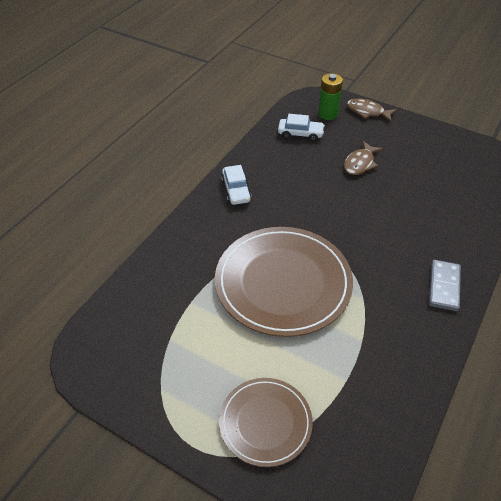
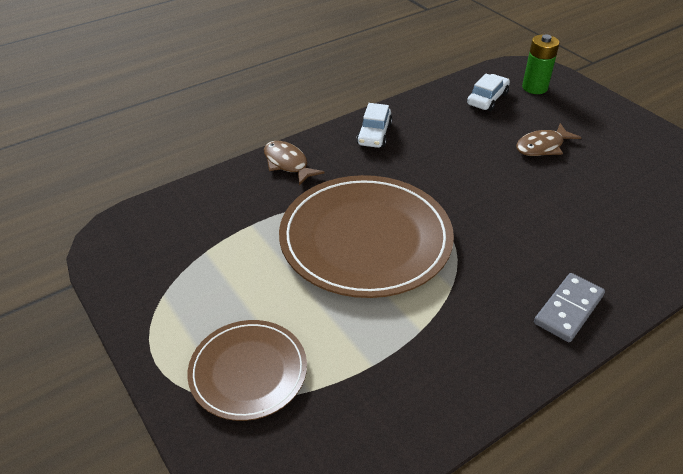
camera: 25 degrees right, 5 degrees down
white car [278,114,325,141] -> white car turned 90 degrees counterclockwise [467,73,510,111]
brown fish [347,99,397,122] -> brown fish moved to [264,141,324,186]

